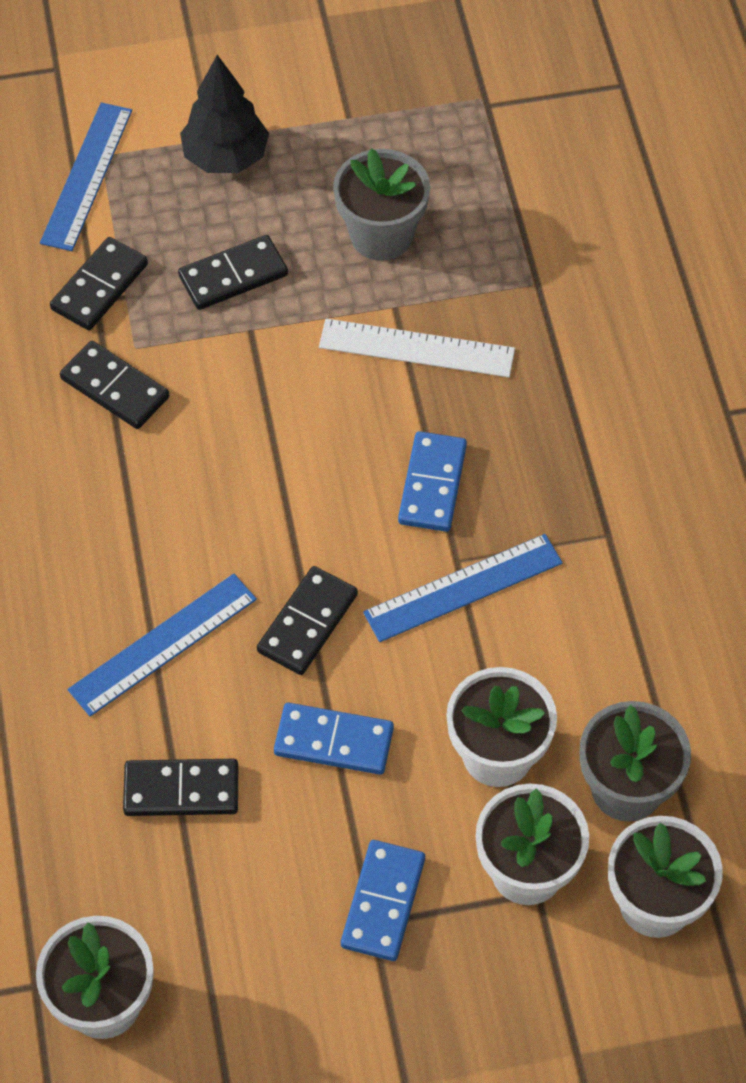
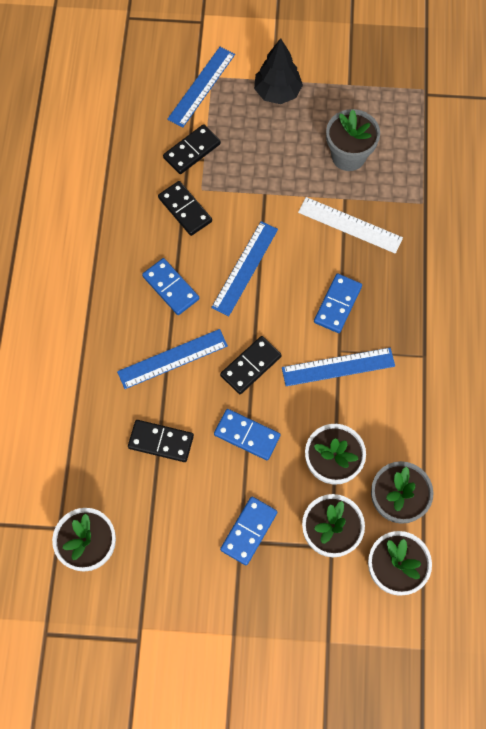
camera: 15 degrees right, 10 degrees up
black domino [178,235,288,310] -> none
none -> blue domino [142,258,199,315]
none -> blue ruler [211,221,278,316]

